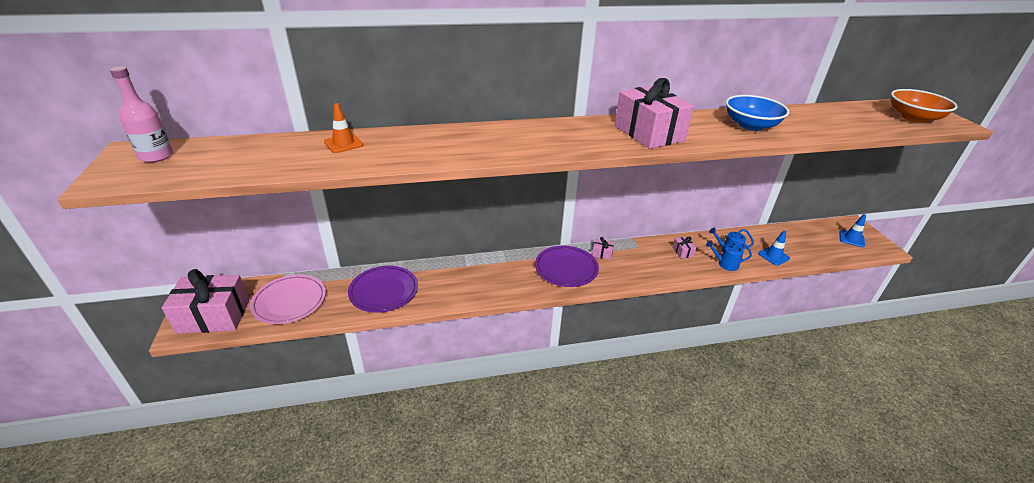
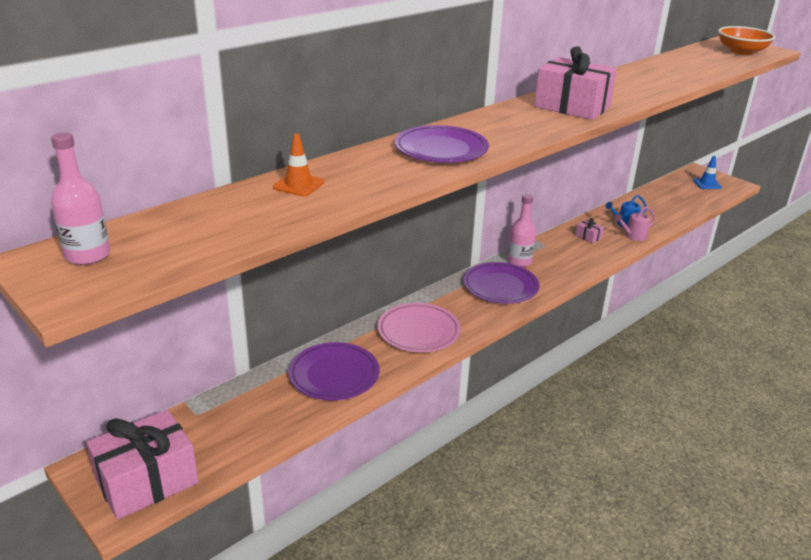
camera: 30 degrees left, 5 degrees down
pink plate [250,275,326,324] -> pink plate moved to [378,303,461,352]
pink gift [592,237,614,260] -> pink bottle [507,194,536,267]
blue watering can [706,241,752,271] -> pink watering can [614,206,656,241]
blue bowl [726,95,789,131] -> none
blue traffic cone [758,230,790,266] -> none
none -> purple plate [395,125,489,163]

